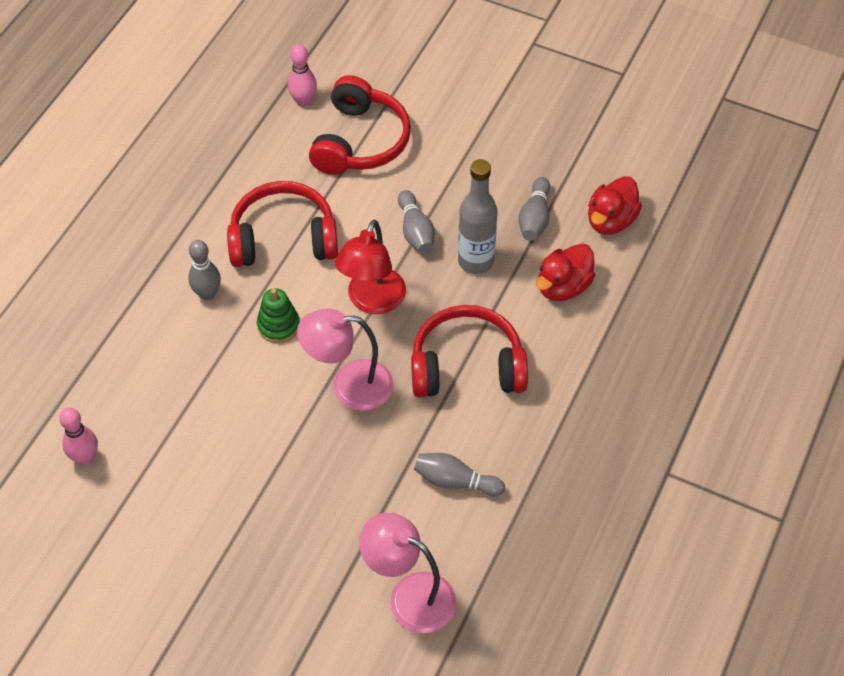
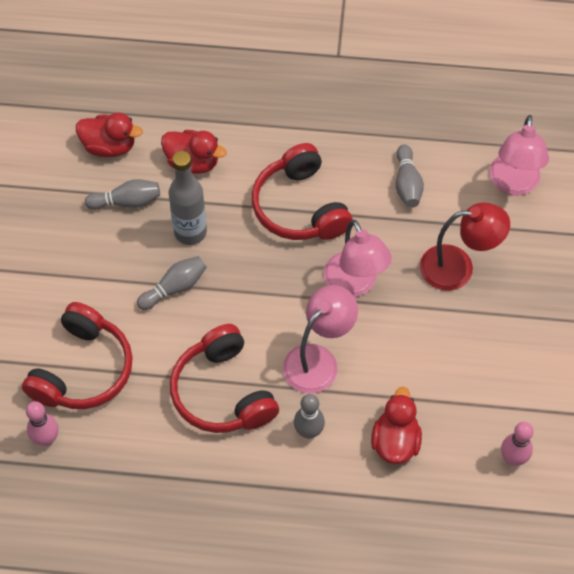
camera: 110 degrees left, 5 degrees up
green stacking toy [257,288,300,343] -> pink lamp [283,285,358,394]
red headphones [309,75,411,175] -> red headphones turned 120 degrees clockwise [22,302,133,409]
red lamp [335,220,406,314] -> red lamp moved to [420,202,510,291]
none -> red duck [371,387,422,464]

